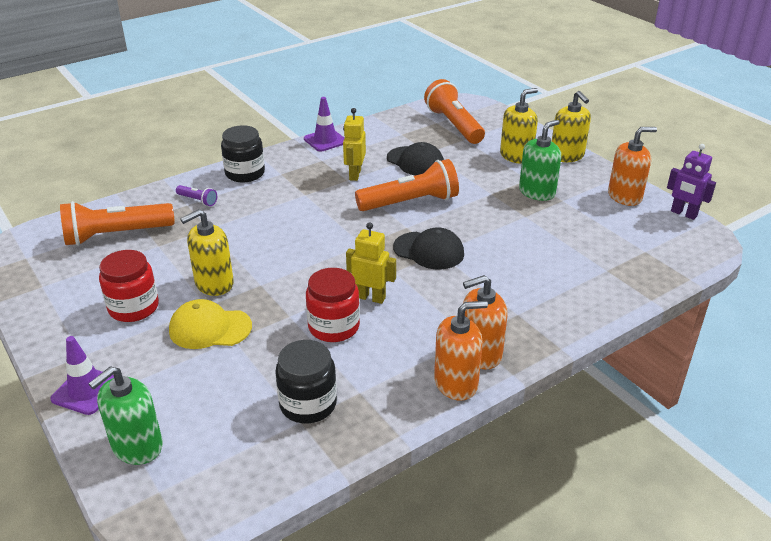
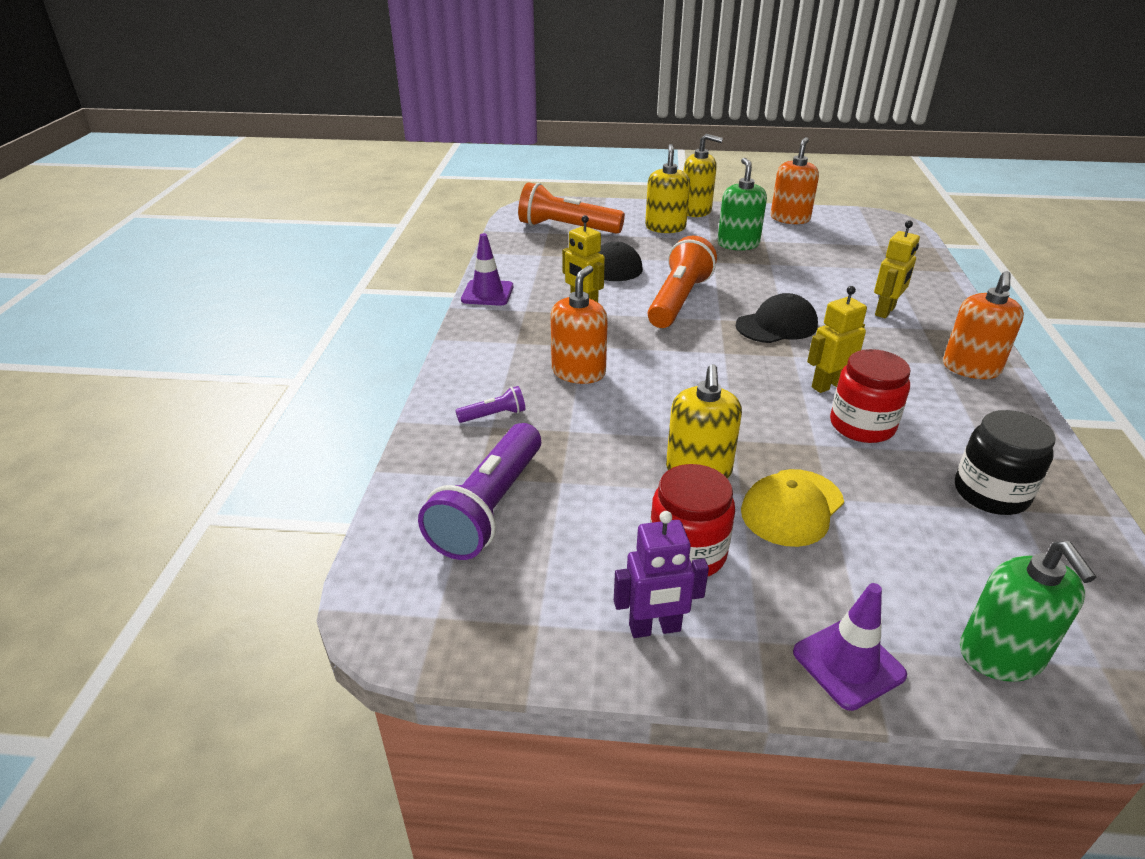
camera: 50 degrees left, 0 degrees up
orange flashlight [60,201,175,246] -> purple flashlight [418,423,541,560]
black jar [221,125,265,182] -> none
orange soap dispenser [434,301,488,401] -> orange soap dispenser moved to [551,265,608,384]
purple robot [667,144,716,220] -> purple robot moved to [614,511,709,638]
none -> yellow robot [874,220,920,318]

